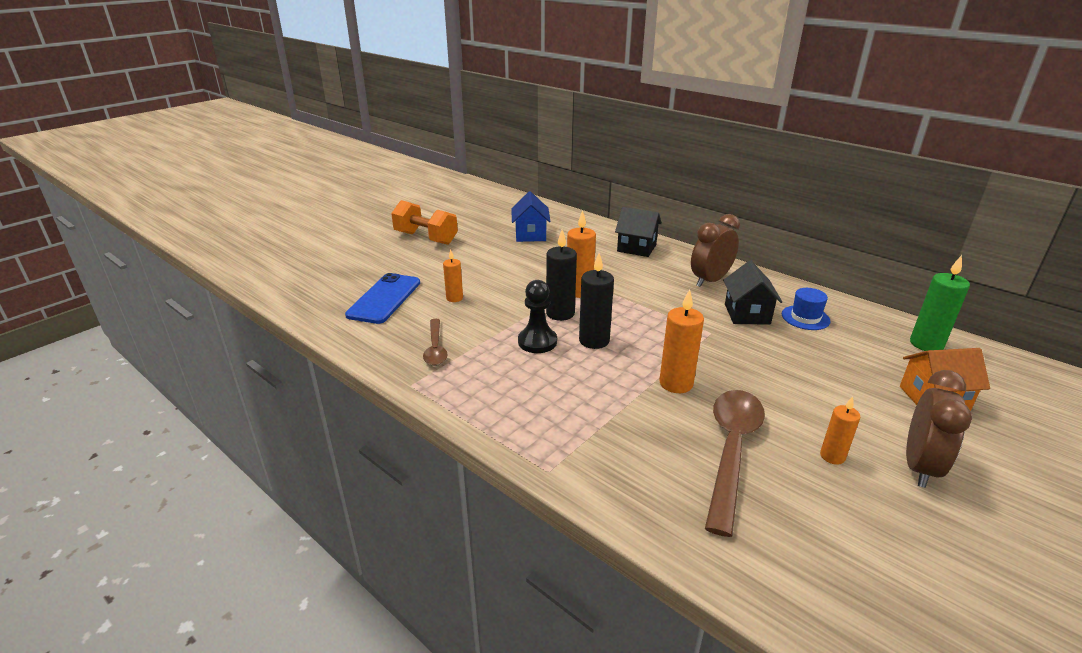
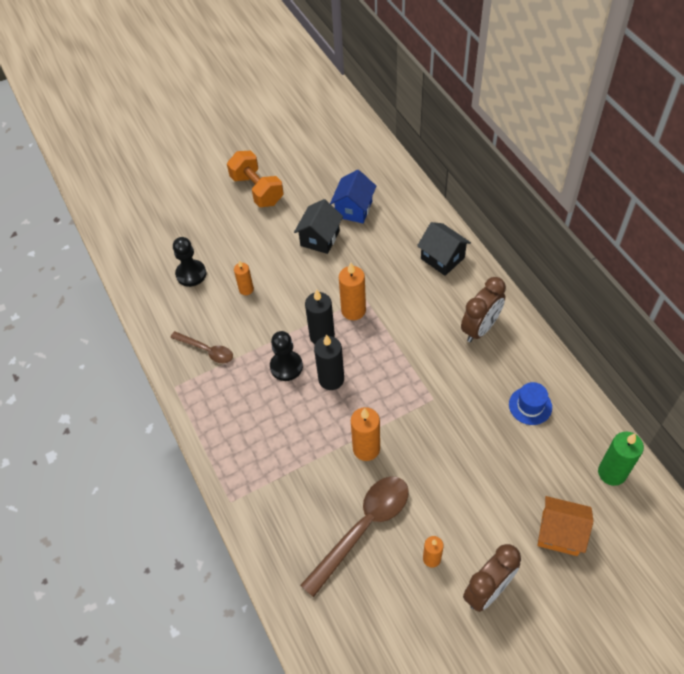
camera: 25 degrees right, 25 degrees up
blue phone [345,273,420,324] -> black pawn [173,237,206,287]
brown spoon [423,319,448,366] -> brown spoon turned 75 degrees counterclockwise [170,331,233,363]
brown clock [691,214,740,287] -> brown clock turned 150 degrees clockwise [461,277,506,342]
black house [723,260,782,325] -> black house moved to [294,199,343,254]

